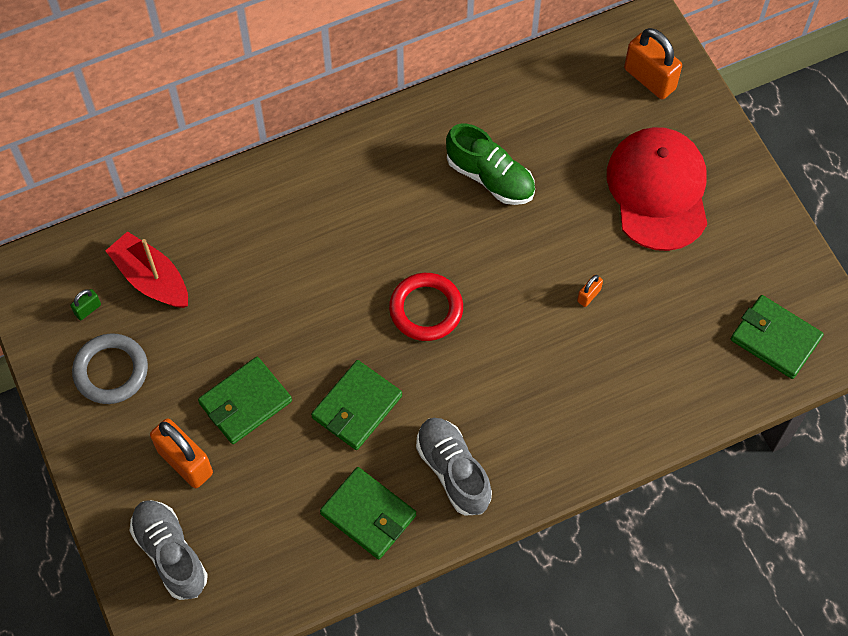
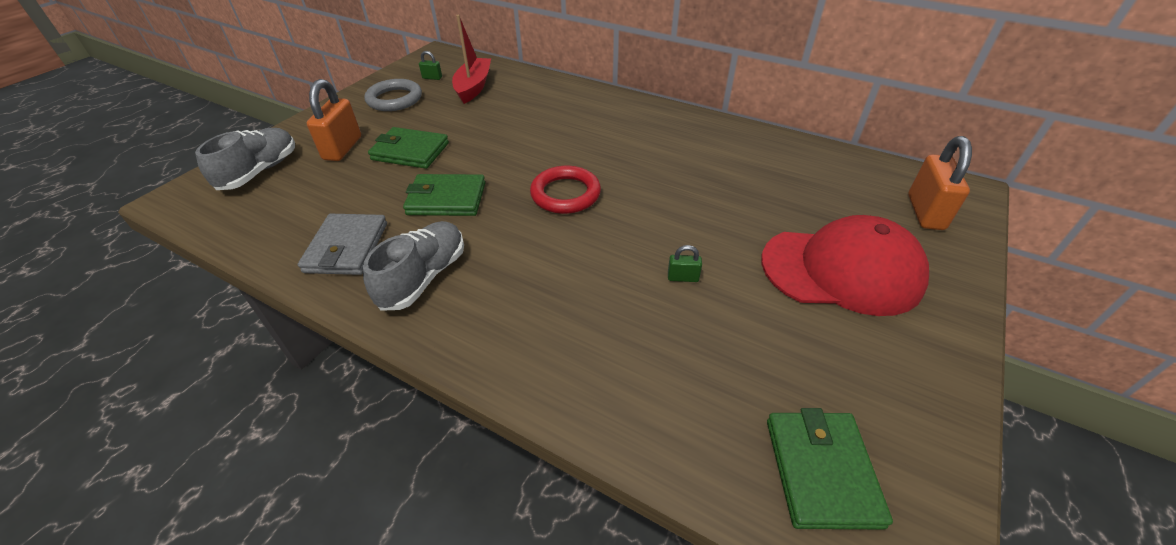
camera: 55 degrees right, 20 degrees down
green wallet [320,467,416,559] -> grey wallet [298,214,387,275]
green shoe [446,123,535,205] -> none
orange padlock [577,275,603,307] -> green padlock [668,245,702,282]
red cap [607,127,707,251] -> red cap turned 45 degrees clockwise [762,215,929,316]

